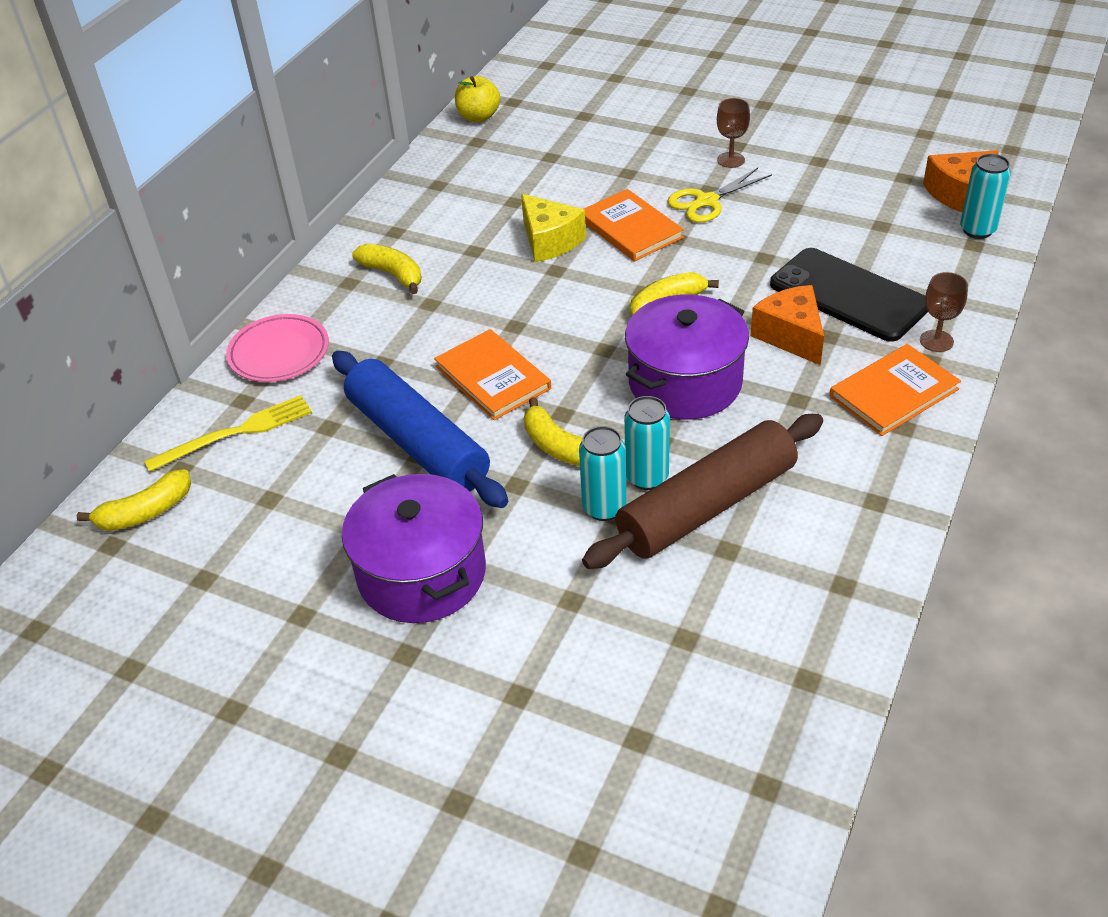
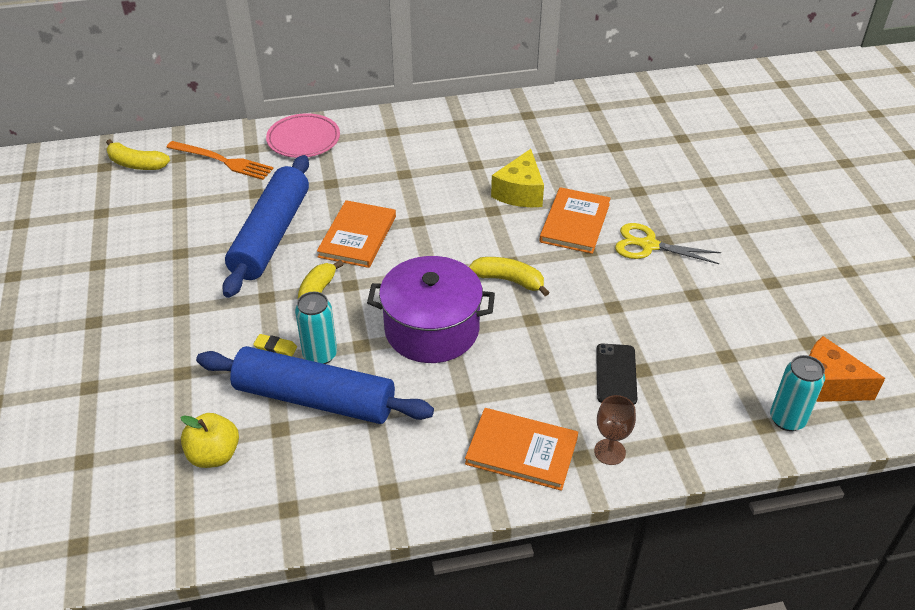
camera: 50 degrees right, 0 degrees up
yellow fork [144,395,312,472] -> orange fork [166,141,273,180]
purple pot [342,474,486,623] -> none
yellow banana [352,244,421,294] -> none
yellow apple [455,76,500,122] -> yellow apple moved to [180,413,239,468]
turquoise can [579,426,627,521] -> yellow eraser [253,334,297,356]
brown rolling pin [582,414,823,569] -> blue rolling pin [196,346,434,424]
brown goblet [717,98,750,168] -> none
orange cheese [751,285,824,365] -> none
black phone [770,248,928,342] -> black phone [596,344,637,405], size x0.55

